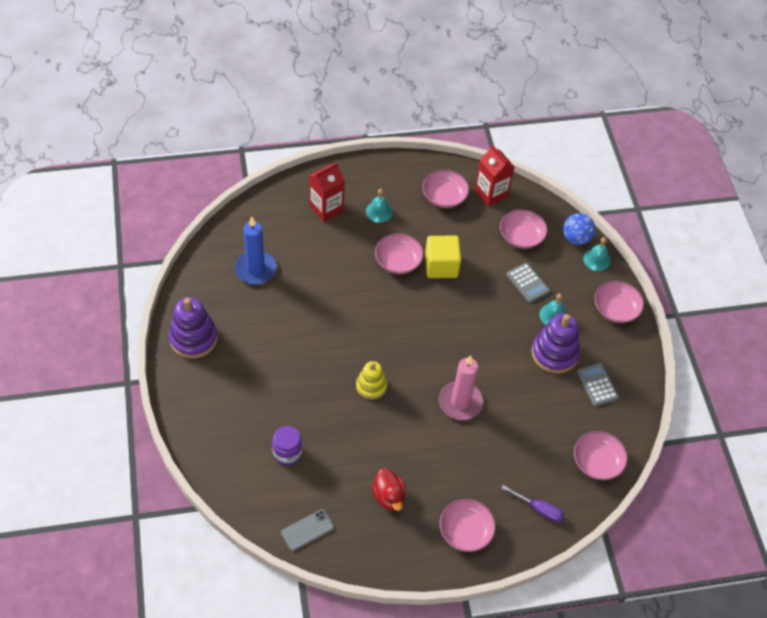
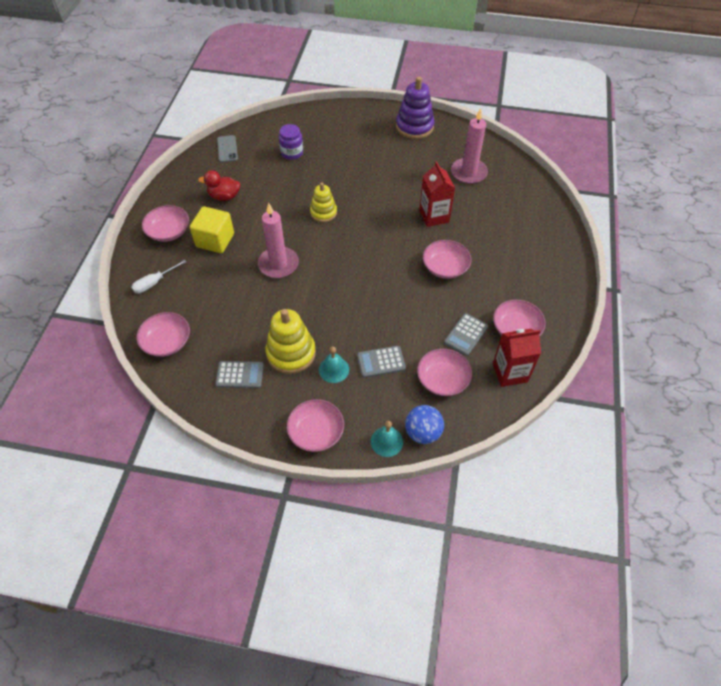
camera: 115 degrees right, 0 degrees up
blue candle [235,217,277,284] -> pink candle [451,108,488,184]
red carton [309,162,345,222] -> red carton moved to [419,161,455,227]
turquoise bell [366,189,393,223] -> none
yellow cube [425,236,461,278] -> yellow cube moved to [190,206,234,253]
purple screwdriver [502,485,564,523] -> white screwdriver [131,259,187,294]
purple stacking toy [532,313,580,374] -> yellow stacking toy [265,309,316,374]
none -> grey calculator [444,313,488,356]

